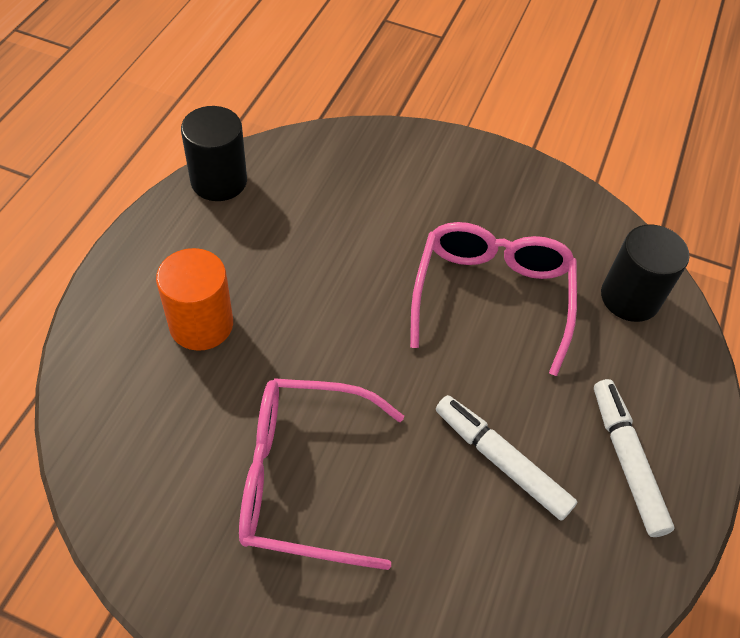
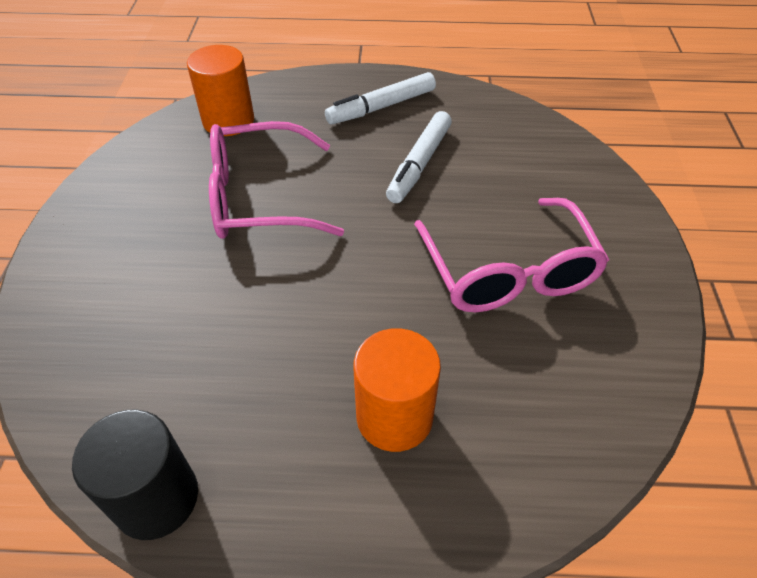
camera: 105 degrees left, 5 degrees down
black cylinder [601,224,689,322] -> orange cylinder [187,45,254,136]

